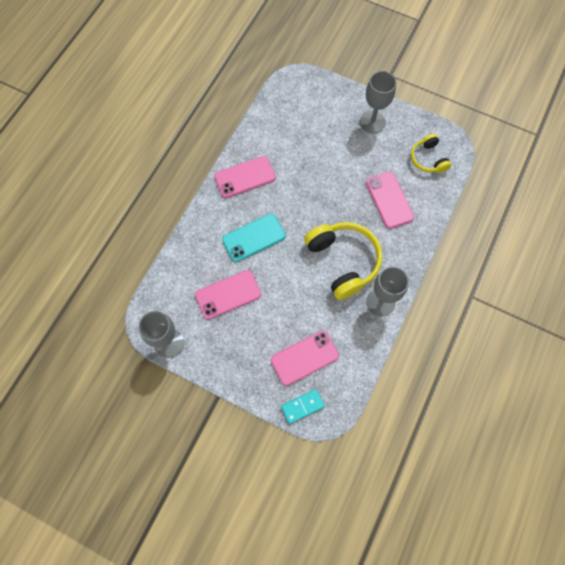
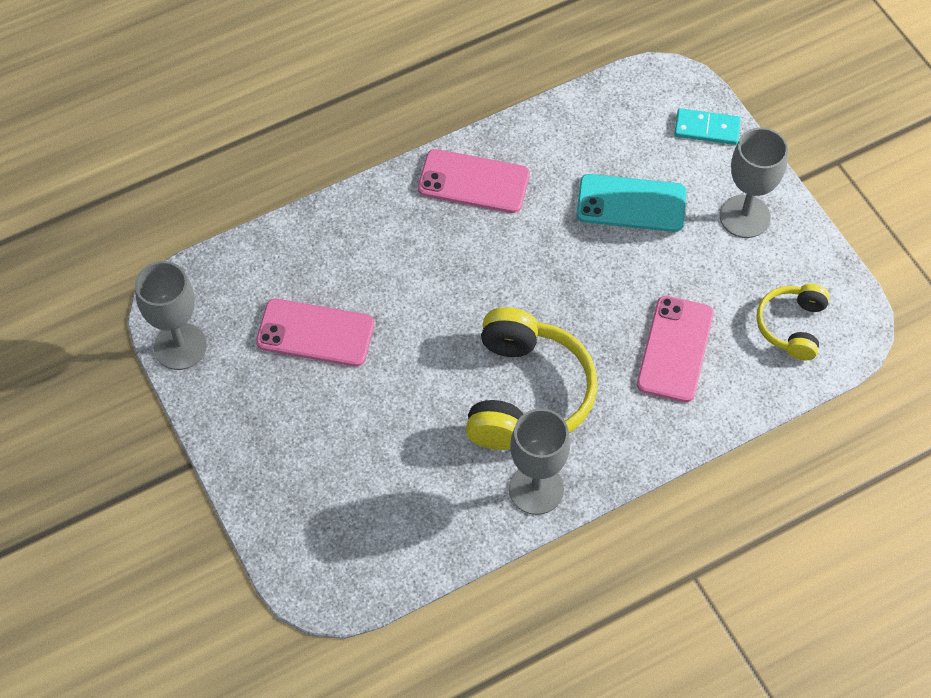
camera: 35 degrees right, 10 degrees down
turquoise phone [222,214,286,262] -> turquoise phone moved to [577,174,686,232]
pink phone [271,330,339,386] -> none
turquoise domino [281,389,325,424] -> turquoise domino moved to [674,108,741,145]

